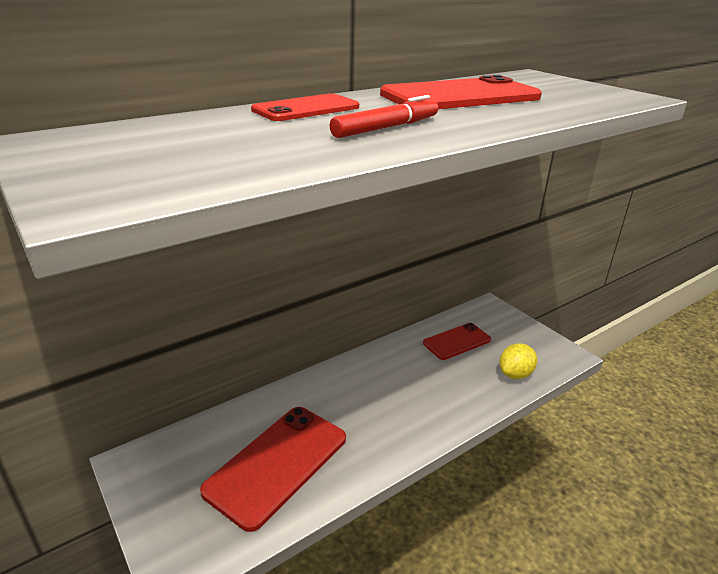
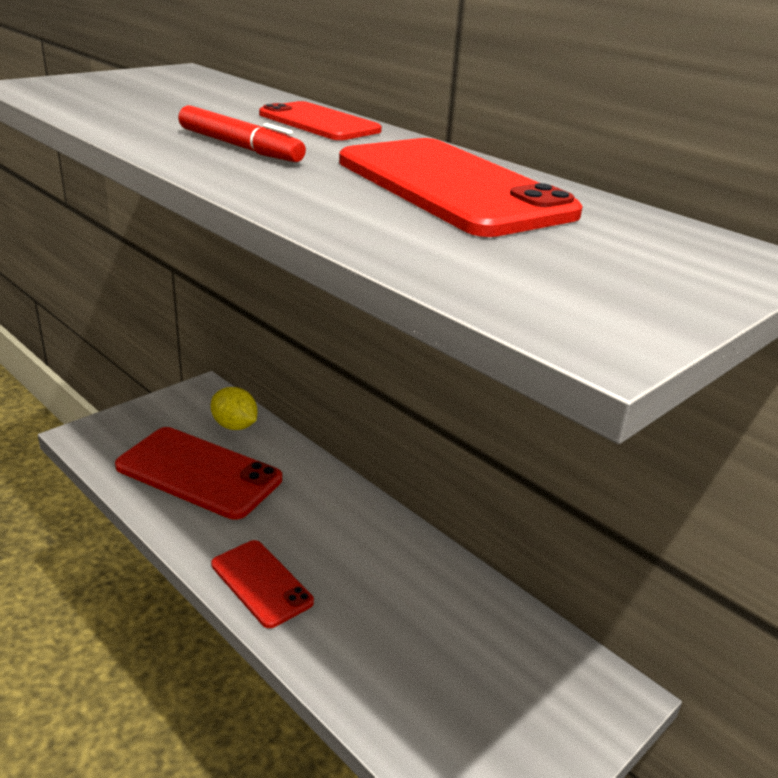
camera: 80 degrees right, 0 degrees up
red phone [423,323,491,360] -> red phone moved to [211,540,314,628]
yellow lemon [499,343,537,379] -> yellow lemon moved to [211,387,257,430]

